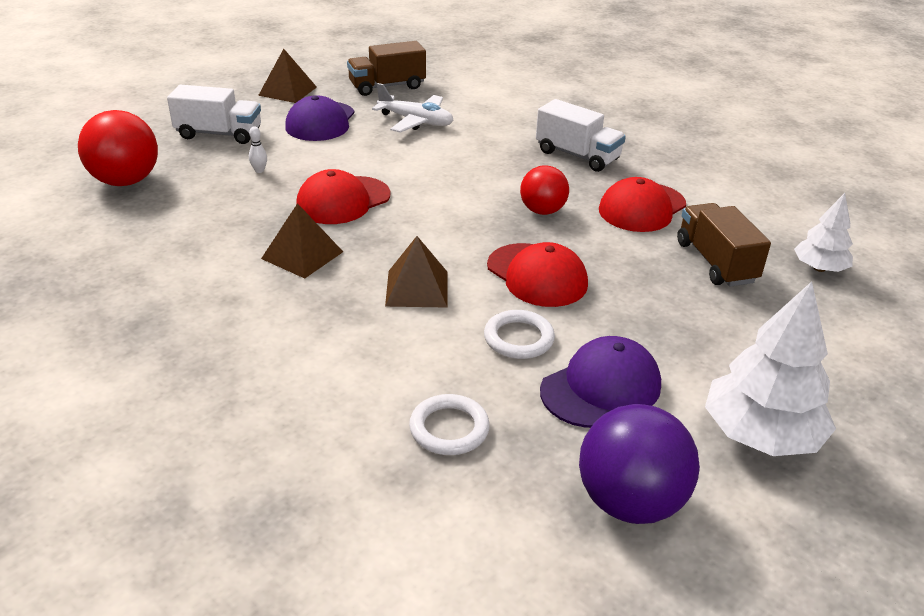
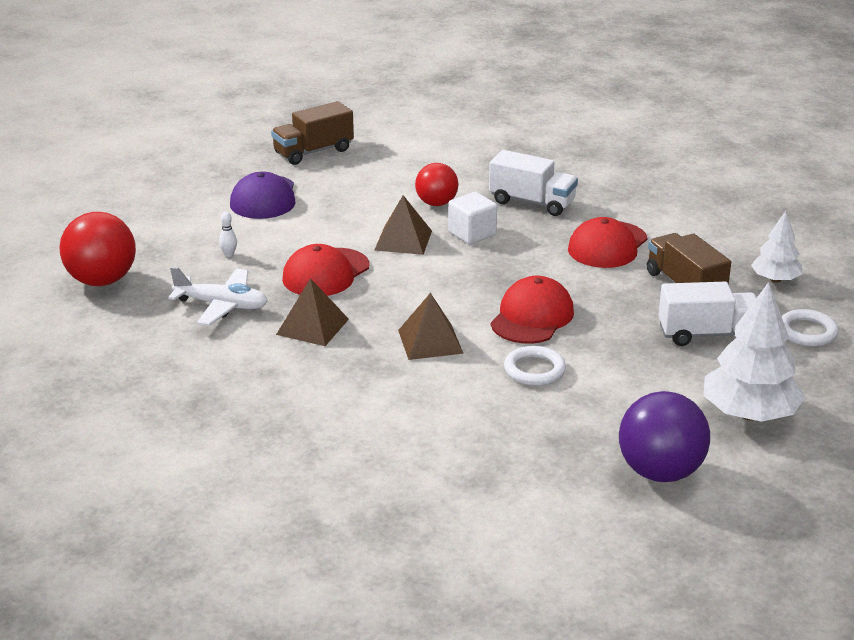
camera: 10 degrees left, 5 degrees down
white truck [167,85,261,144] -> white truck moved to [658,282,757,346]
brown pyramid [258,49,317,103] -> brown pyramid moved to [375,195,432,255]
white plane [372,83,453,133] -> white plane moved to [168,267,268,326]
white ring [409,394,490,455] -> white ring moved to [782,309,839,346]
red cap [487,242,588,307] -> red cap turned 105 degrees counterclockwise [491,276,574,344]
red ball [520,165,569,215] -> red ball moved to [415,163,459,206]
purple cap [540,336,661,428] -> none
none -> white cube [448,192,497,244]

